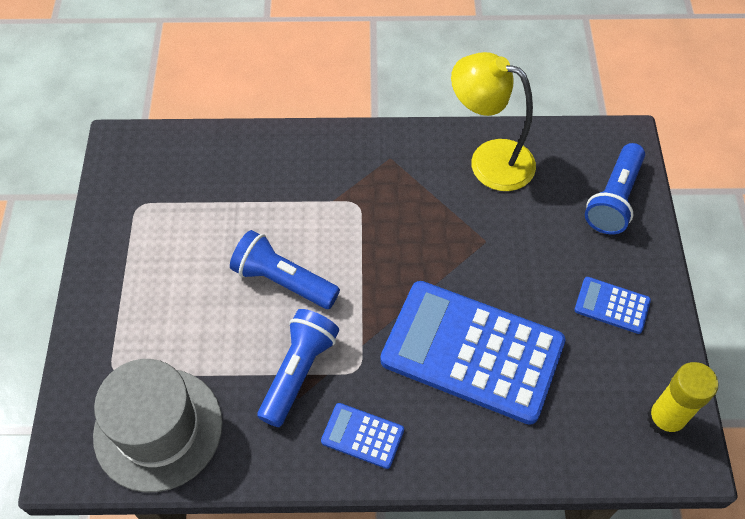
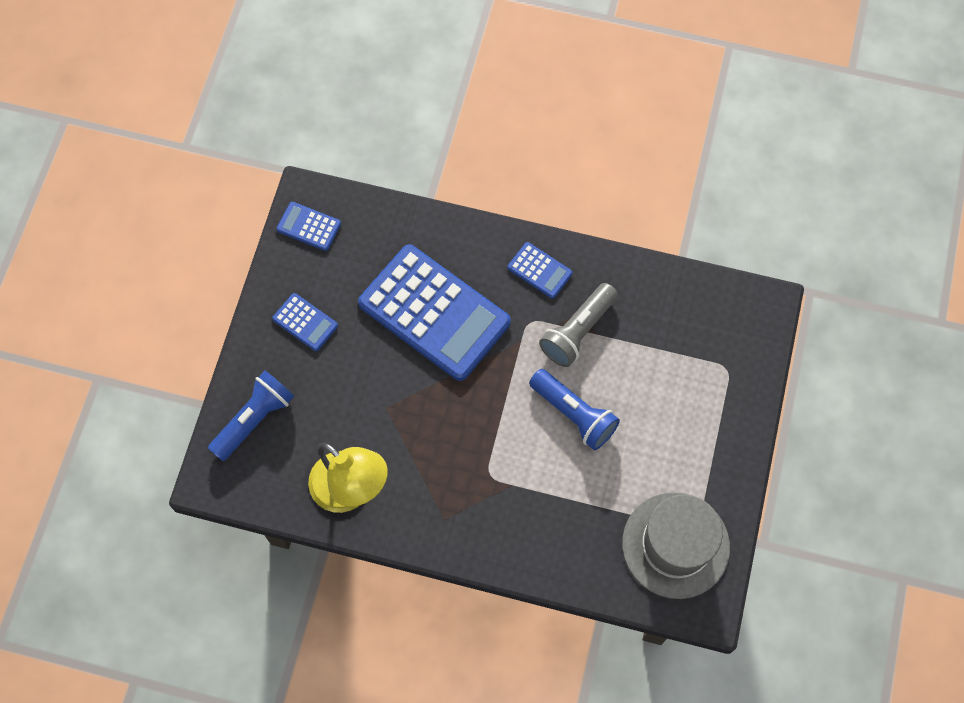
camera: 165 degrees left, 10 degrees up
grey hat [93,359,223,492] -> grey hat moved to [622,492,730,599]
blue flashlight [257,309,339,427] -> grey flashlight [539,283,618,367]
yellow glue stick [647,362,718,437] -> blue calculator [276,202,341,251]

